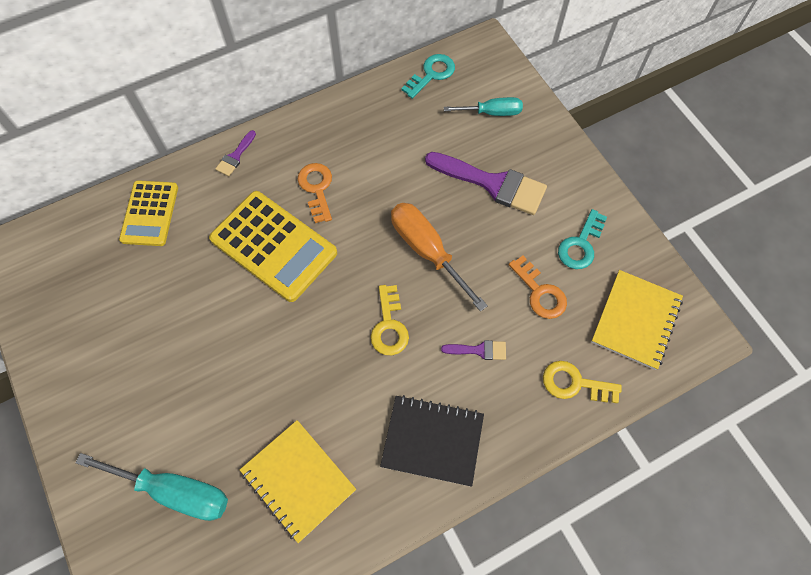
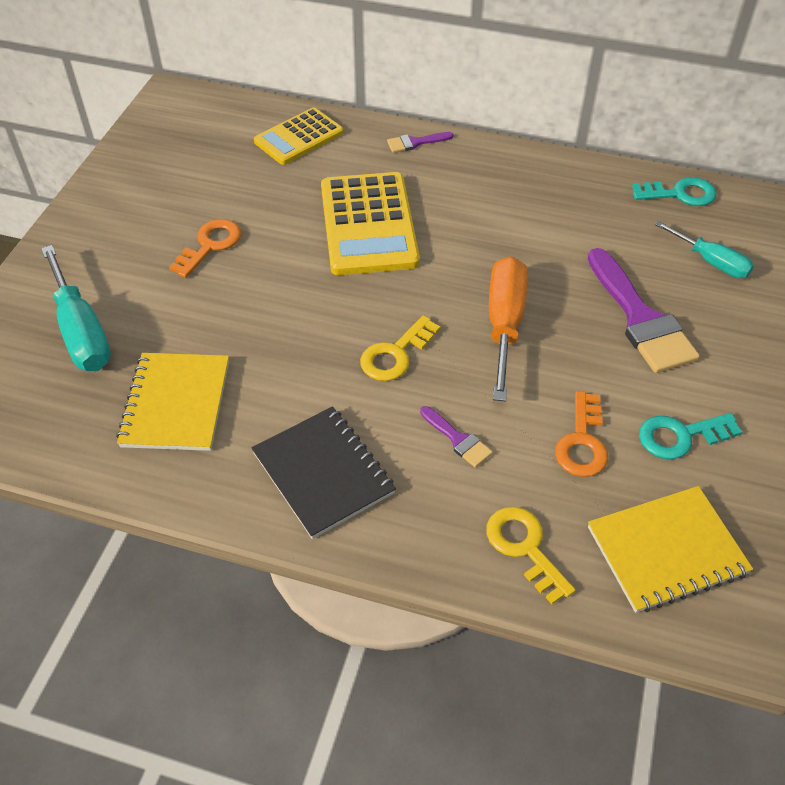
camera: 45 degrees right, 15 degrees down
orange key [298,163,332,223] -> orange key moved to [169,219,241,278]

